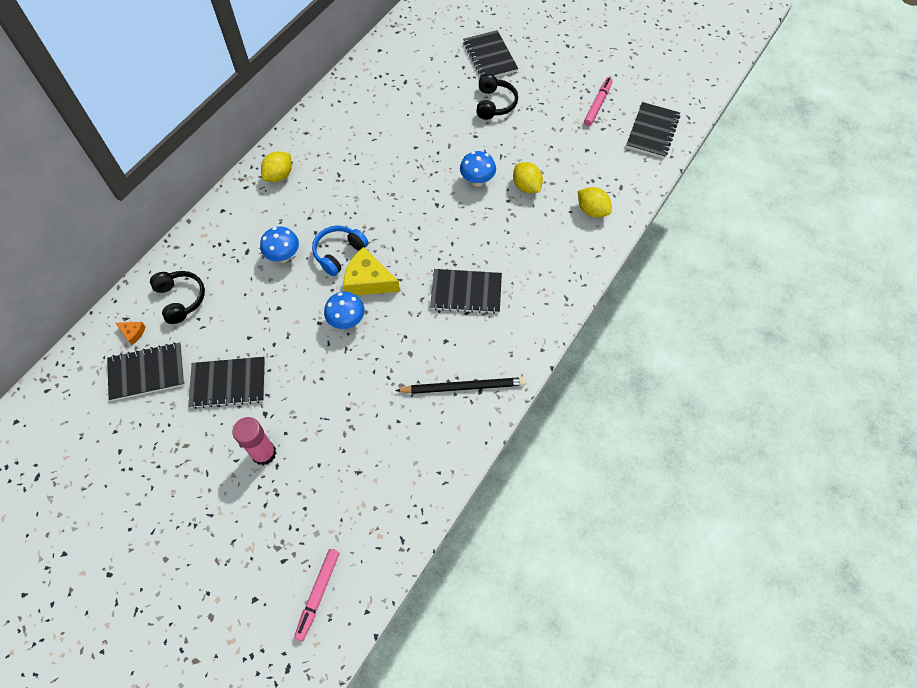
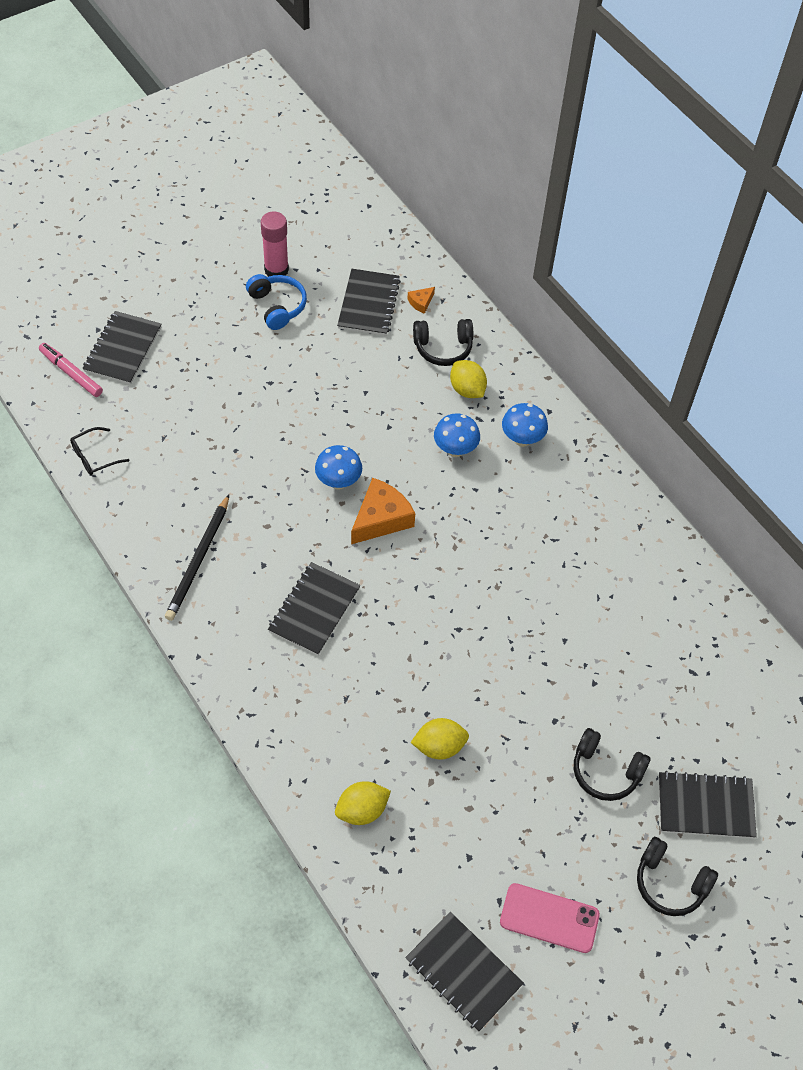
camera: 110 degrees right, 5 degrees down
black notebook [188,357,265,409] -> black notebook moved to [82,311,161,385]
pink glue stick [233,417,276,465] -> pink glue stick moved to [261,212,289,277]
yellow lemon [261,151,292,182] -> yellow lemon moved to [450,360,487,398]
blue headphones [312,226,369,276] -> blue headphones moved to [246,274,307,330]
yellow cheese [343,247,400,295] -> orange cheese [351,478,415,544]
blue mushroom [460,151,496,187] -> blue mushroom moved to [502,403,548,447]
pink marker [584,77,613,126] -> pink phone [500,883,600,953]
none -> black glasses [70,427,129,476]
none -> black headphones [637,837,718,916]

